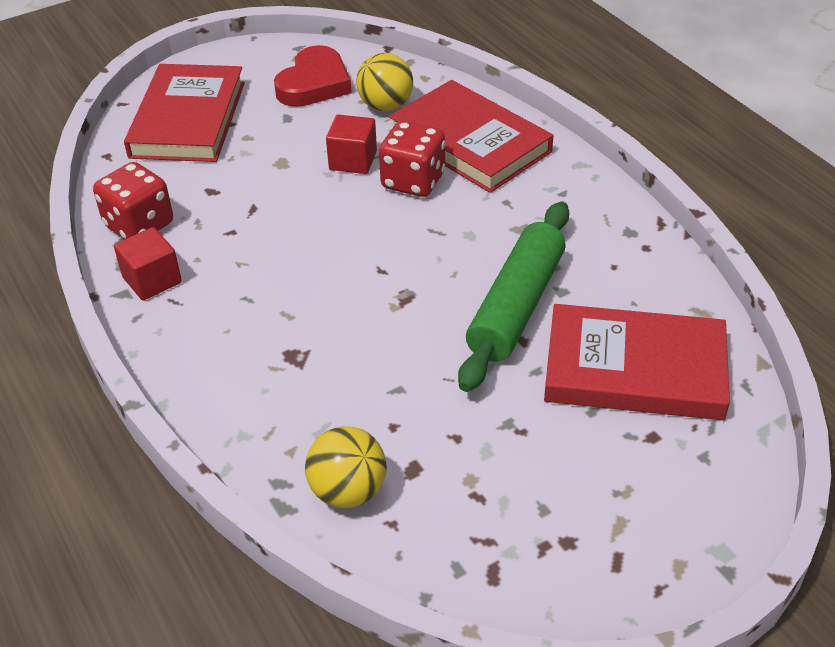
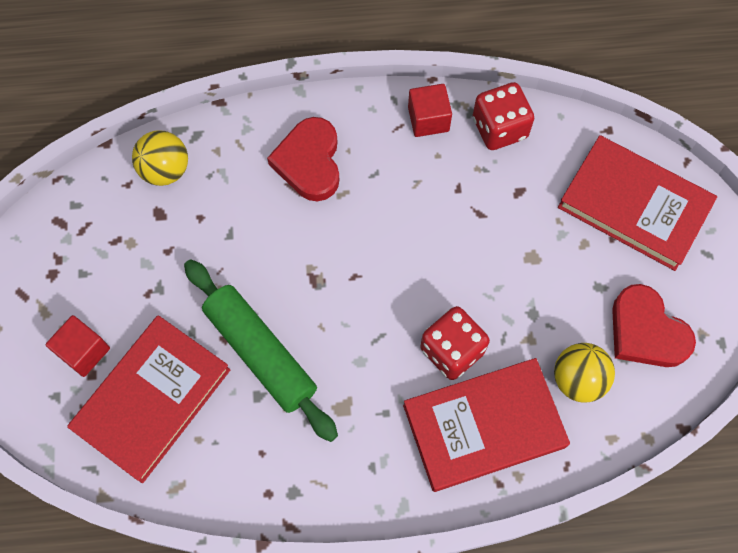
camera: 115 degrees right, 25 degrees up
red cube [326,115,377,174] -> red cube moved to [45,315,110,377]
none -> red heart [267,117,340,201]

